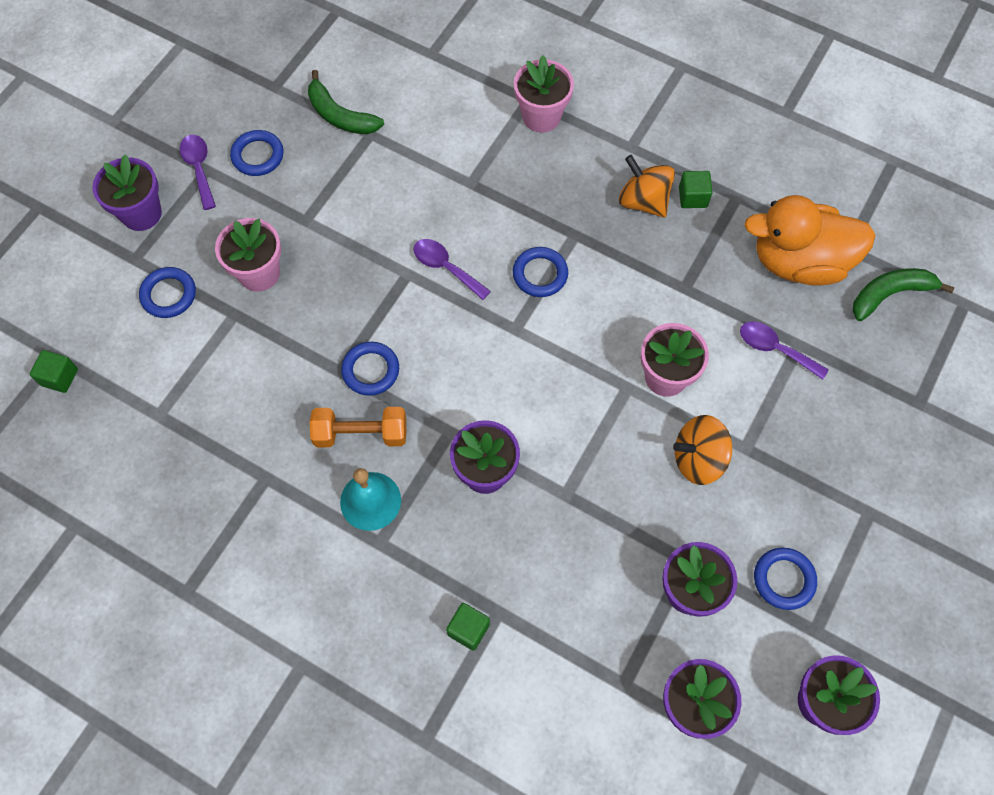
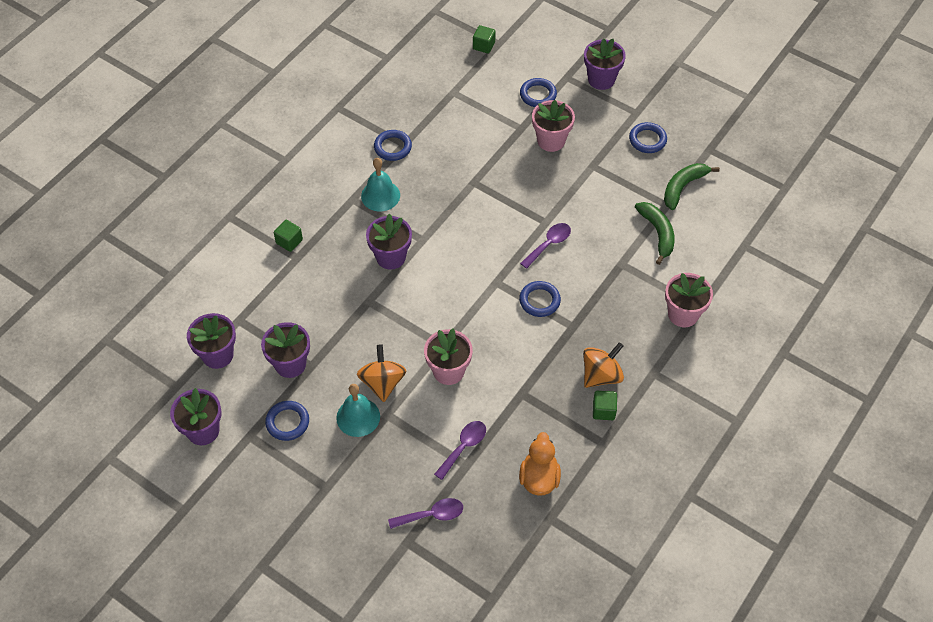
camera: 95 degrees right, 10 degrees down
purple spoon [180,135,216,210] -> purple spoon moved to [388,498,463,529]
orange dumbbell [310,407,406,448] -> none
blue ring [341,342,399,396] -> blue ring moved to [374,130,412,161]
orange duck [744,195,875,286] -> orange duck [519,432,561,496], size x0.61
green banana [852,268,955,321] -> green banana moved to [635,202,675,265]
none -> turquoise bell [336,384,380,437]

